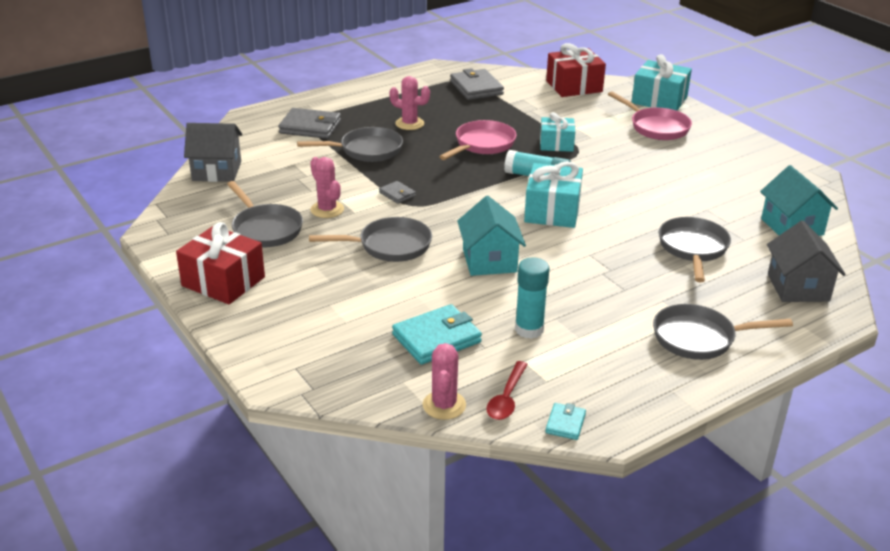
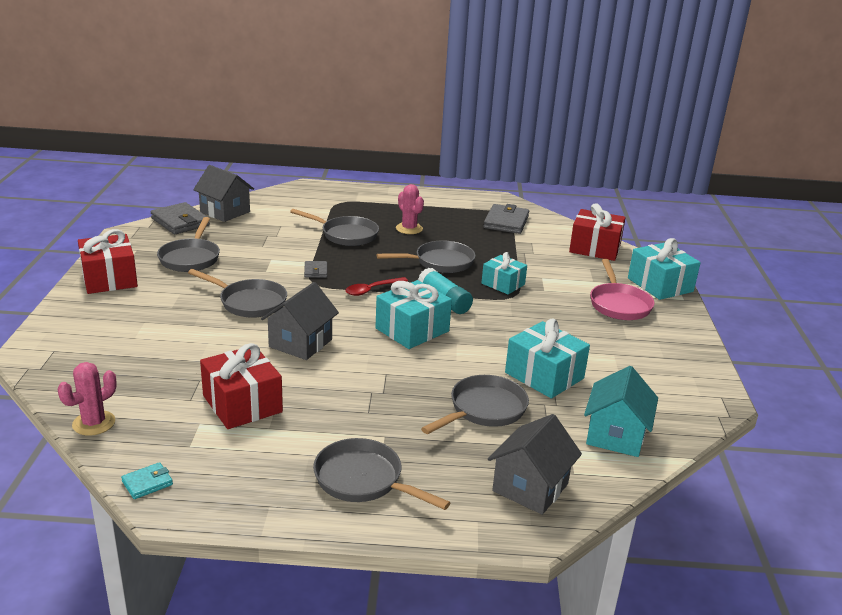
camera: 35 degrees right, 5 degrees down
grey wallet [278,108,341,139] -> grey wallet moved to [151,202,210,234]
pink cactus [310,157,344,218] -> none
turquoise wallet [392,304,482,365] -> none
pink pan [439,120,517,160] -> grey pan [376,241,475,273]
turquoise house [457,196,526,276] -> grey house [261,282,339,360]
red spoon [487,361,528,420] -> red spoon moved to [345,277,408,296]
turquoise glue stick [515,257,549,339] -> red gift [200,343,283,429]
none -> turquoise gift [505,319,590,398]

